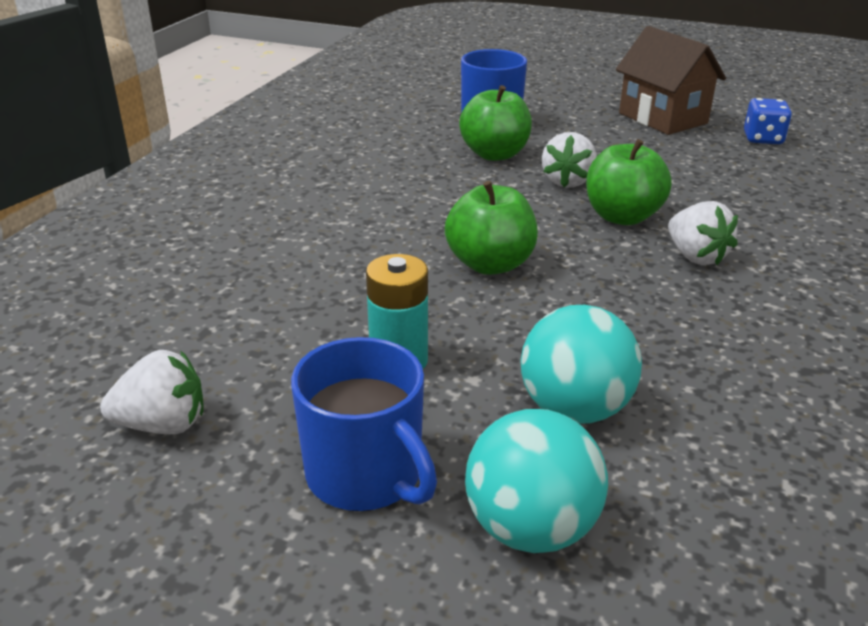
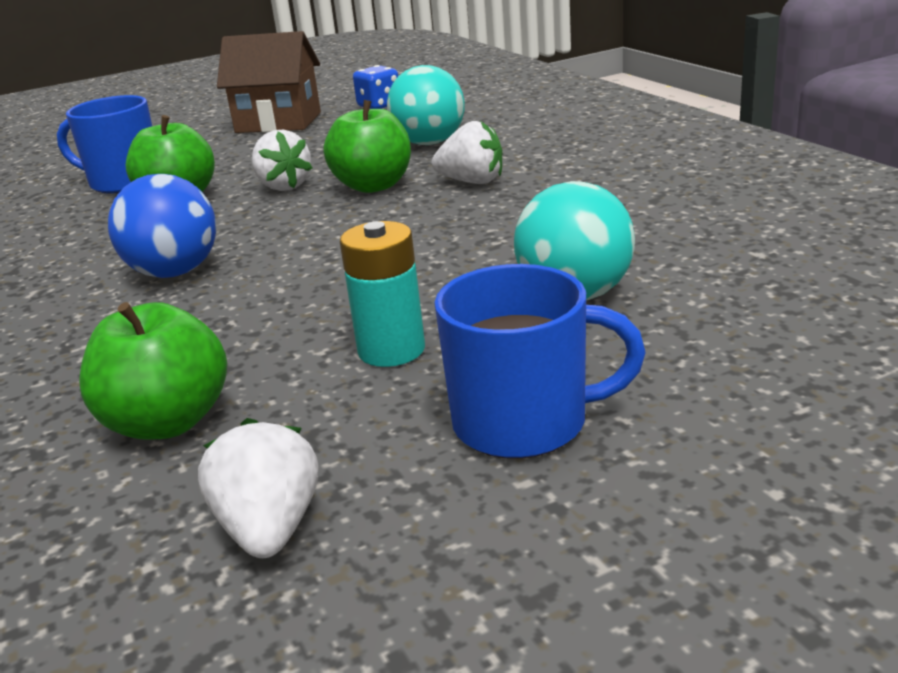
camera: 45 degrees left, 5 degrees down
white strawberry [100,350,204,434] -> white strawberry turned 45 degrees counterclockwise [198,418,318,558]
green apple [445,181,538,275] -> green apple moved to [79,302,227,440]
turquoise ball [465,409,608,553] -> turquoise ball moved to [387,65,465,145]
none -> blue ball [108,174,216,278]

